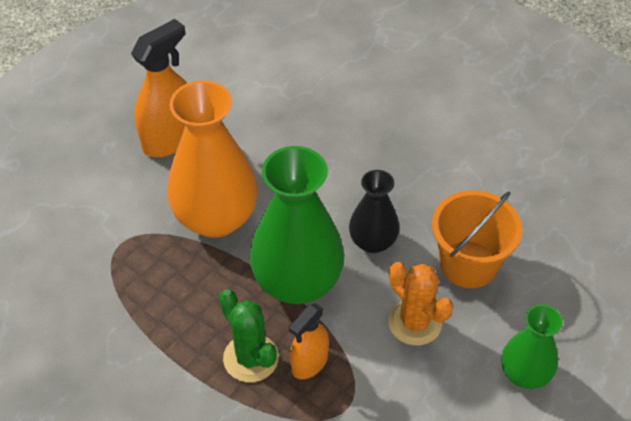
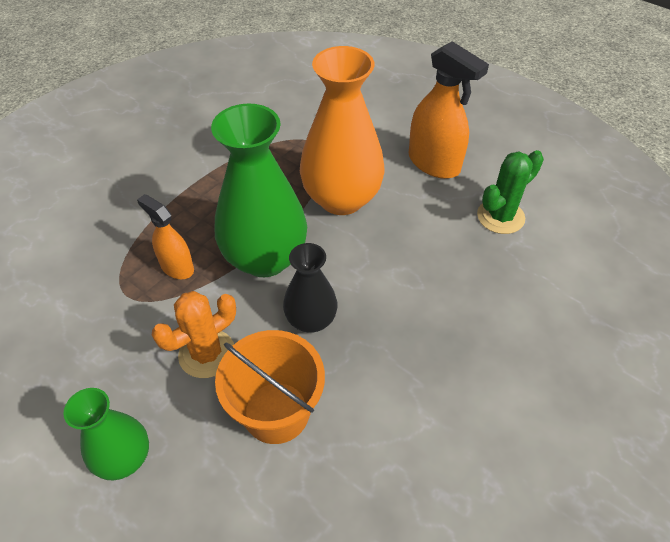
camera: 90 degrees right, 0 degrees up
green cactus [219,289,279,382] -> green cactus moved to [477,150,544,234]

